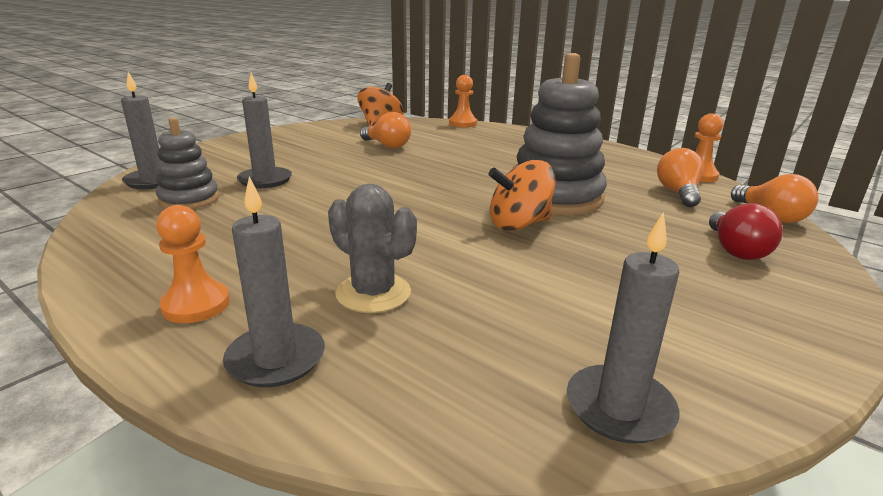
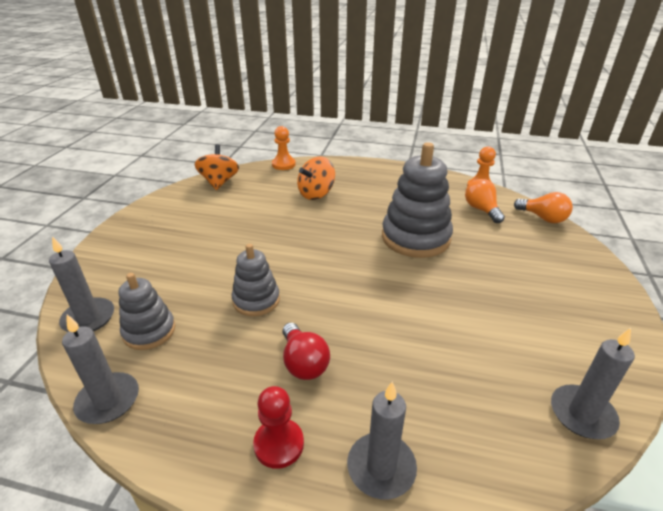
camera: 25 degrees left, 10 degrees up
orange pawn [156,205,230,323] -> red pawn [253,386,304,469]
grey candle [237,73,292,188] -> grey candle moved to [62,315,139,424]
grey cactus [328,184,417,313] -> none
orange light bulb [360,112,411,148] -> none
orange spinning top [488,160,556,231] -> orange spinning top moved to [297,157,335,200]
red light bulb [709,203,783,260] -> red light bulb moved to [283,322,330,380]
none -> grey stacking toy [232,244,280,316]

